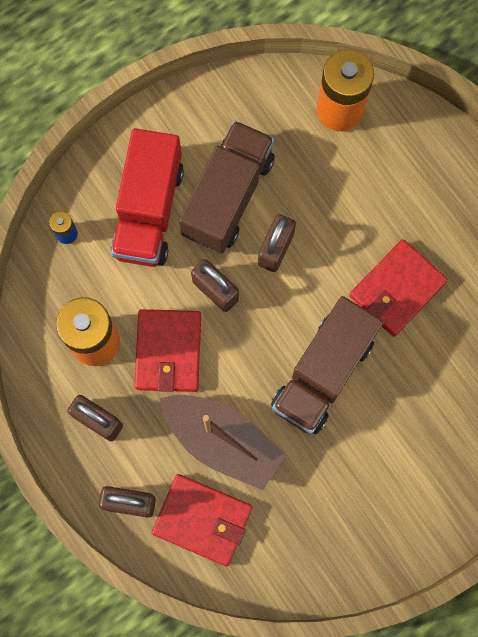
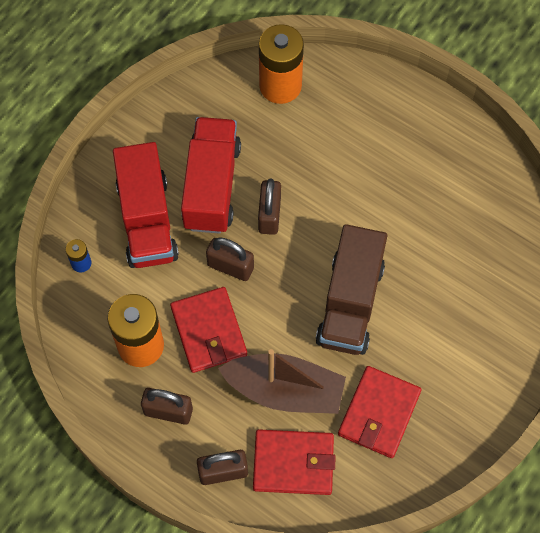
camera: 20 degrees left, 10 degrees down
brown truck [179,121,275,253] -> red truck [181,117,241,234]
red wallet [349,239,448,337] -> red wallet moved to [338,366,422,458]

